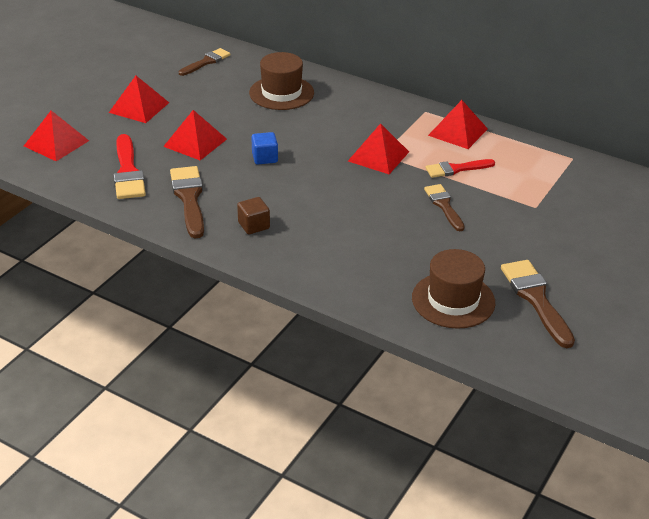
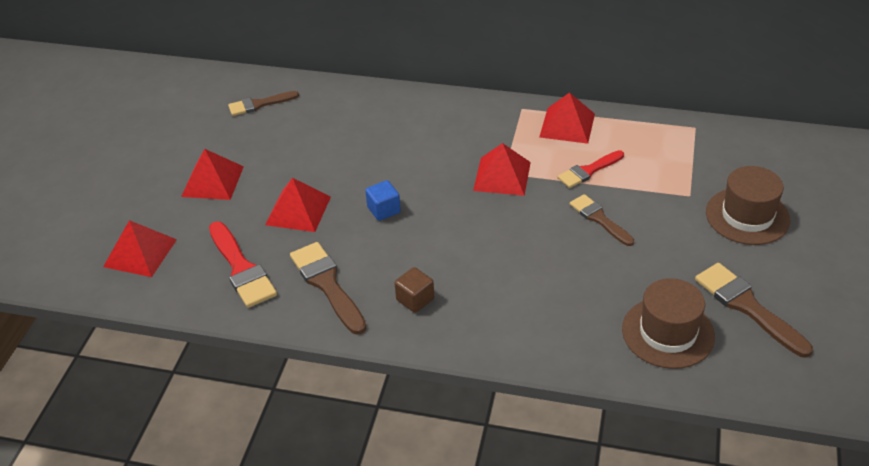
camera: 15 degrees left, 5 degrees up
brown brush [179,48,231,76] -> brown brush turned 135 degrees counterclockwise [228,91,299,116]
brown hat [249,52,314,110] -> brown hat moved to [706,166,791,245]

